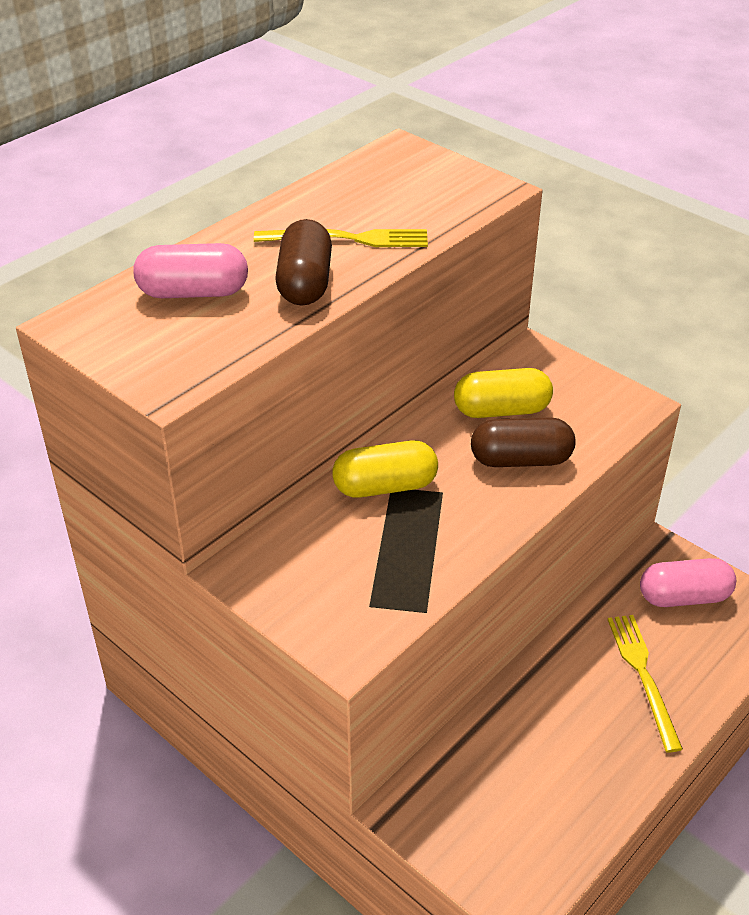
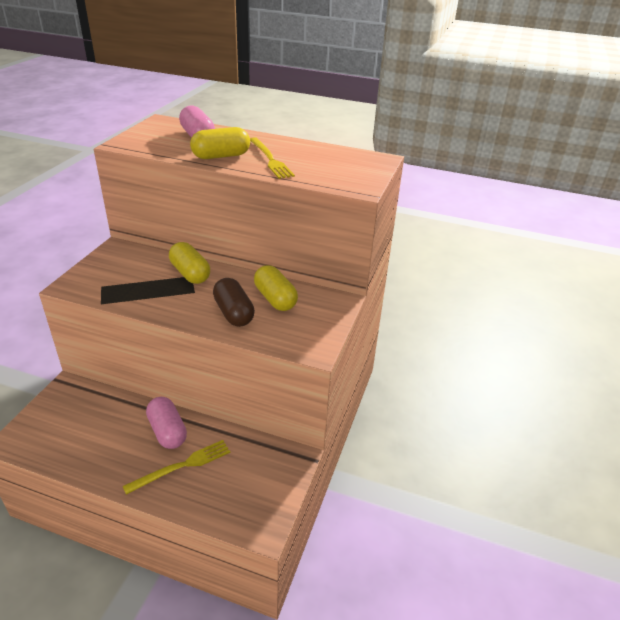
camera: 65 degrees right, 5 degrees down
brown capsule [275,219,332,306] -> yellow capsule [190,127,250,159]
pink capsule [640,558,736,607] -> pink capsule moved to [146,397,187,449]

